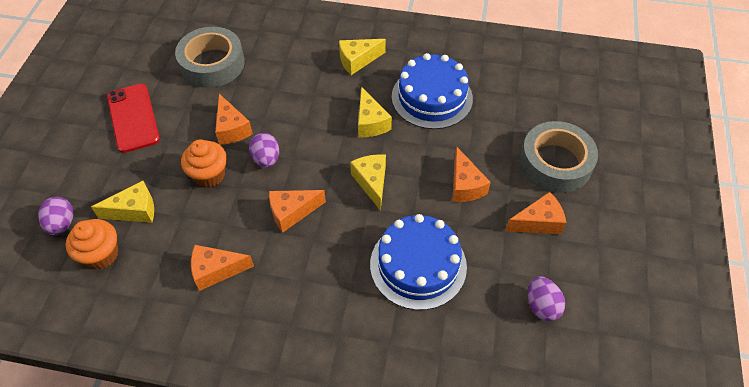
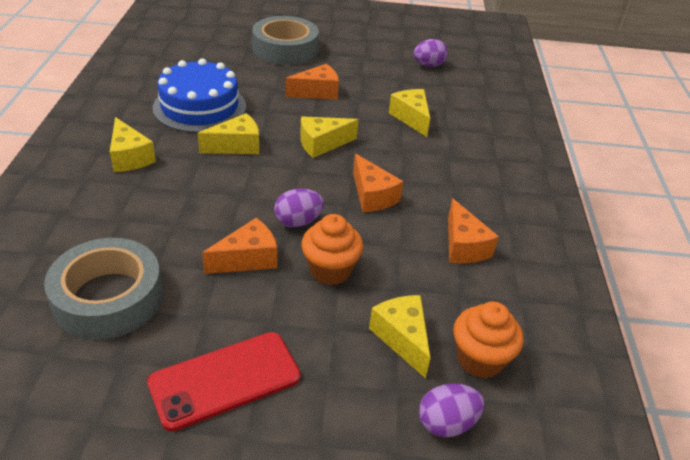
camera: 100 degrees left, 15 degrees down
blue cake [370,214,467,310] -> yellow cheese [389,89,430,137]
orange cheese [505,192,566,234] -> none

